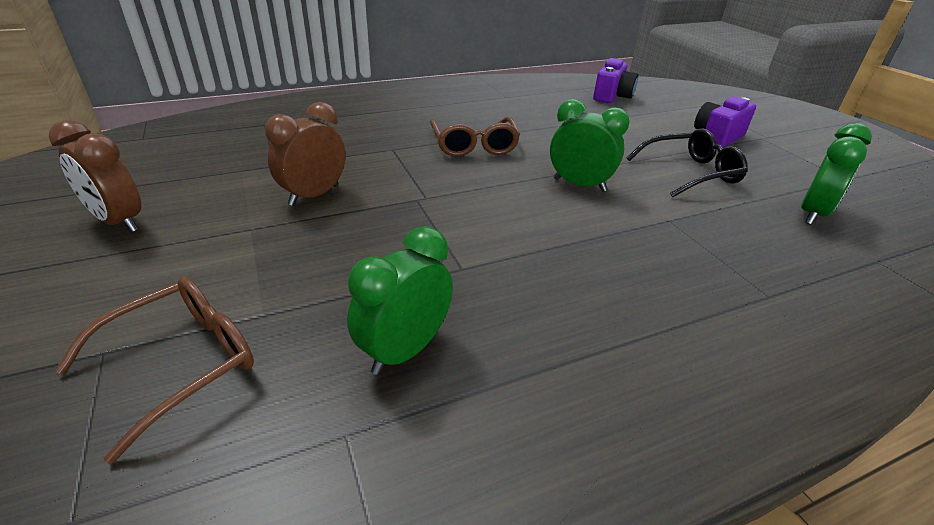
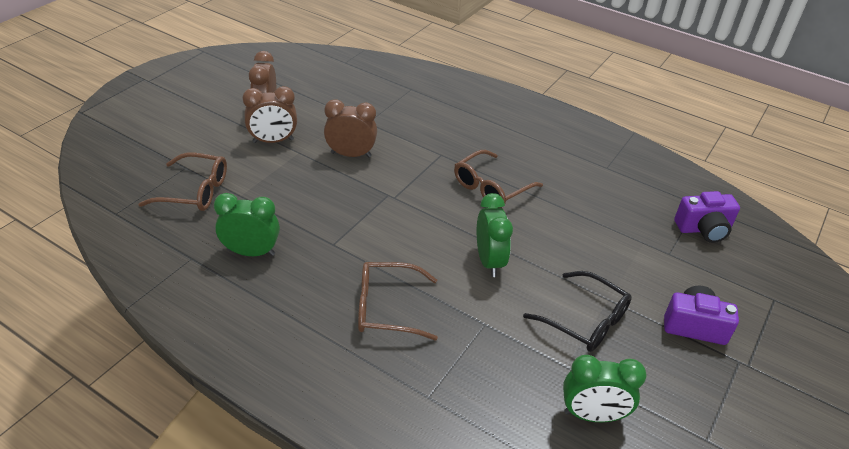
camera: 55 degrees right, 5 degrees up
none -> brown clock [242,86,297,143]
none -> brown glasses [358,262,438,340]

